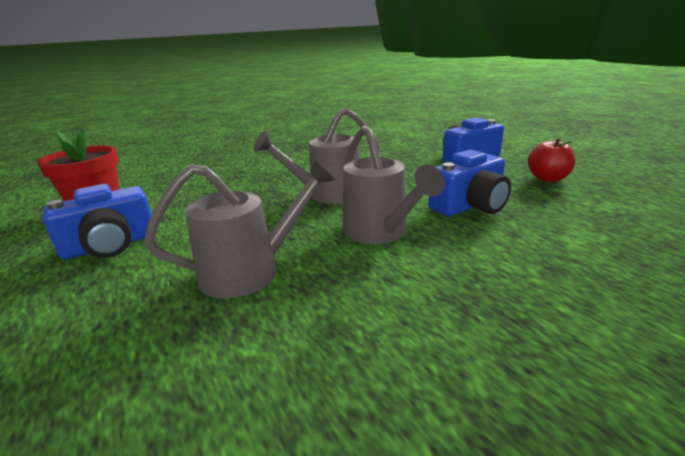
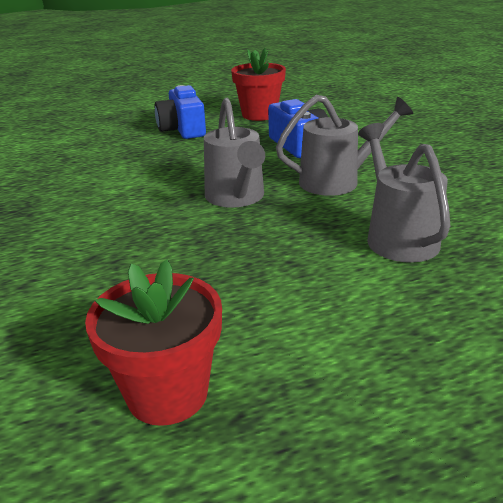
camera: 80 degrees left, 5 degrees up
blue camera [43,184,152,259] -> none
red apple [528,138,575,182] -> red flower pot [231,48,286,121]

